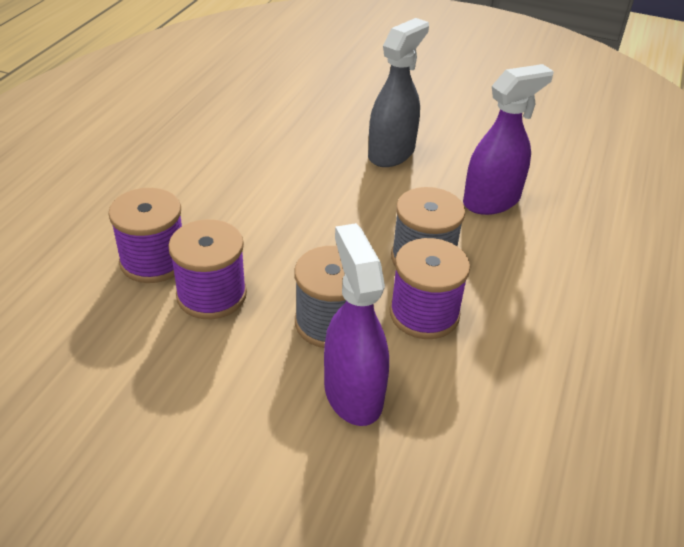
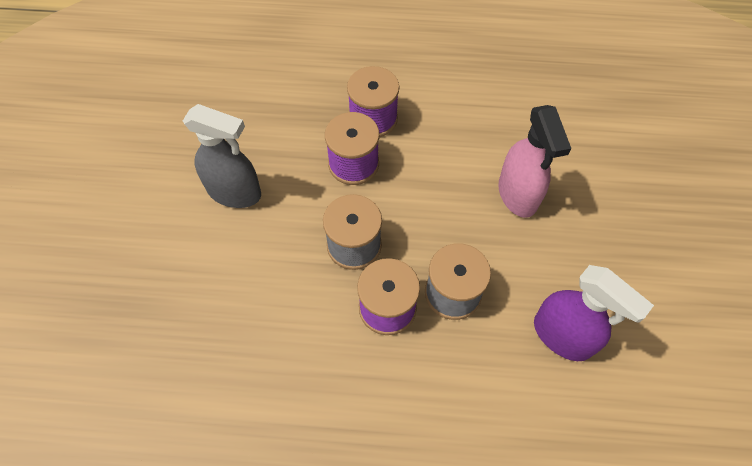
camera: 75 degrees right, 20 degrees up
purple spray bottle [324,223,389,426] -> none
grey spray bottle [368,18,429,167] -> grey spray bottle moved to [183,104,261,208]
none -> pink spray bottle [498,105,571,218]

